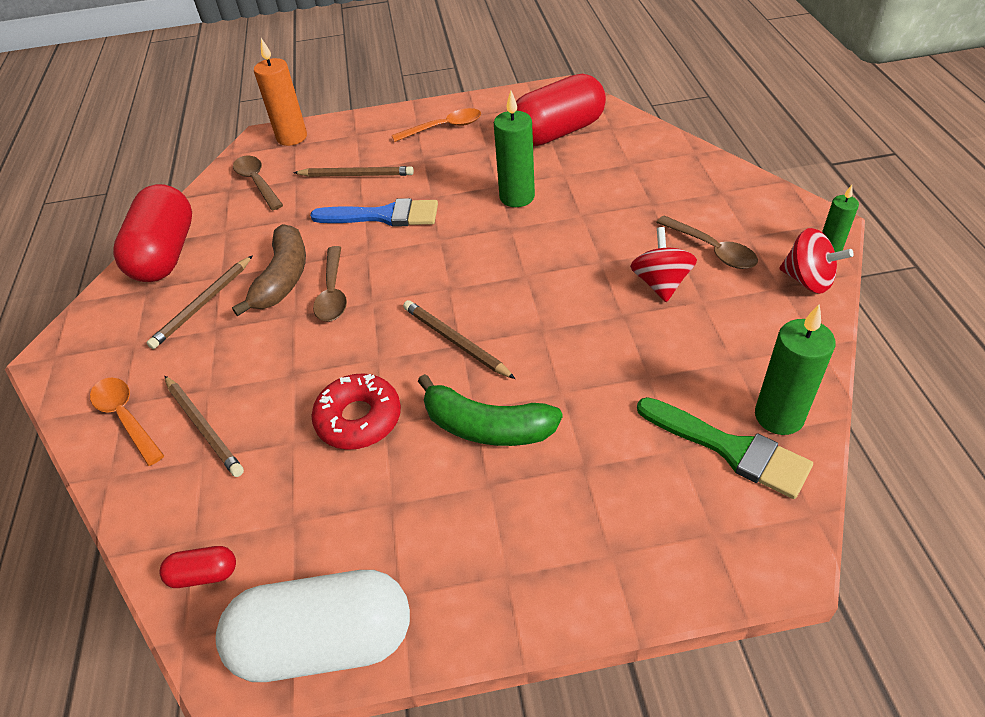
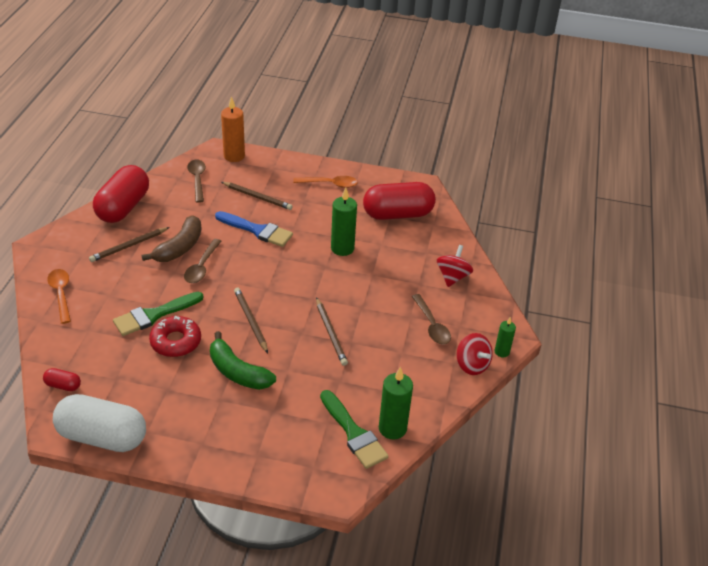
camera: 15 degrees right, 5 degrees down
brown pencil [164,376,244,477] -> brown pencil moved to [316,297,348,366]
red spinning top [630,227,697,302] -> red spinning top moved to [437,245,473,287]
none -> green brush [113,292,203,336]

